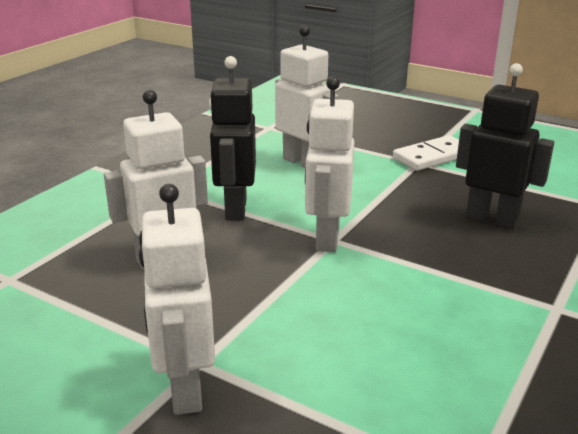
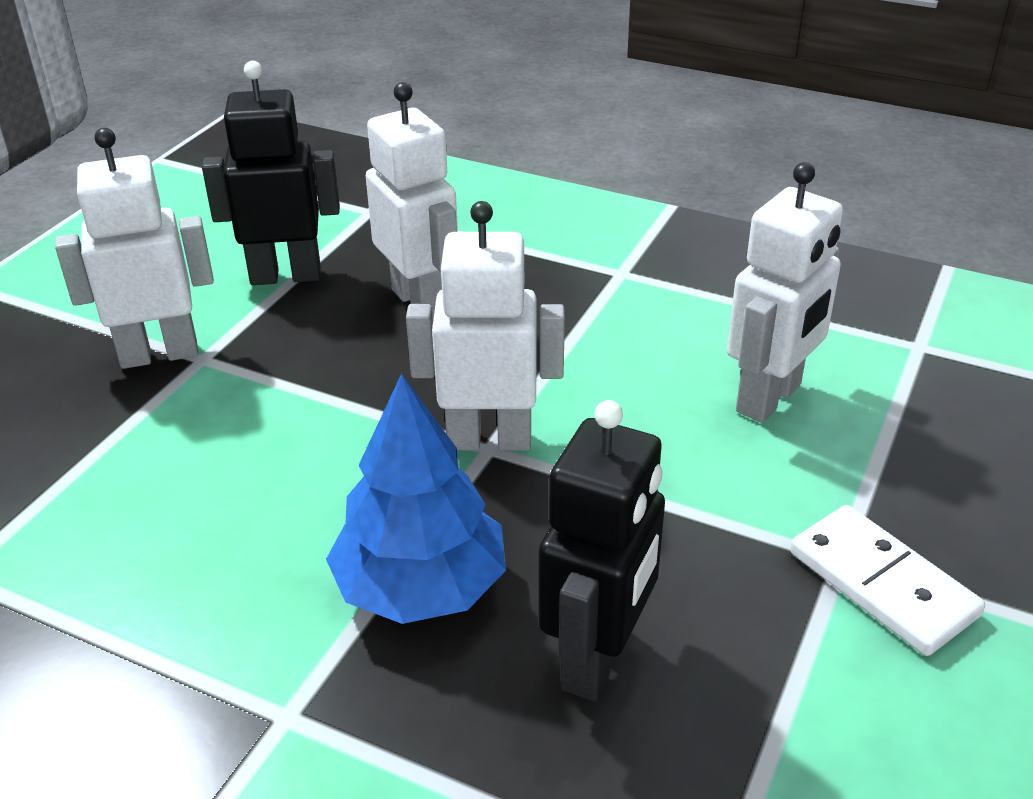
camera: 85 degrees right, 10 degrees up
black robot [209,56,256,221] -> black robot moved to [202,61,340,285]
none -> blue tree [326,374,506,624]

